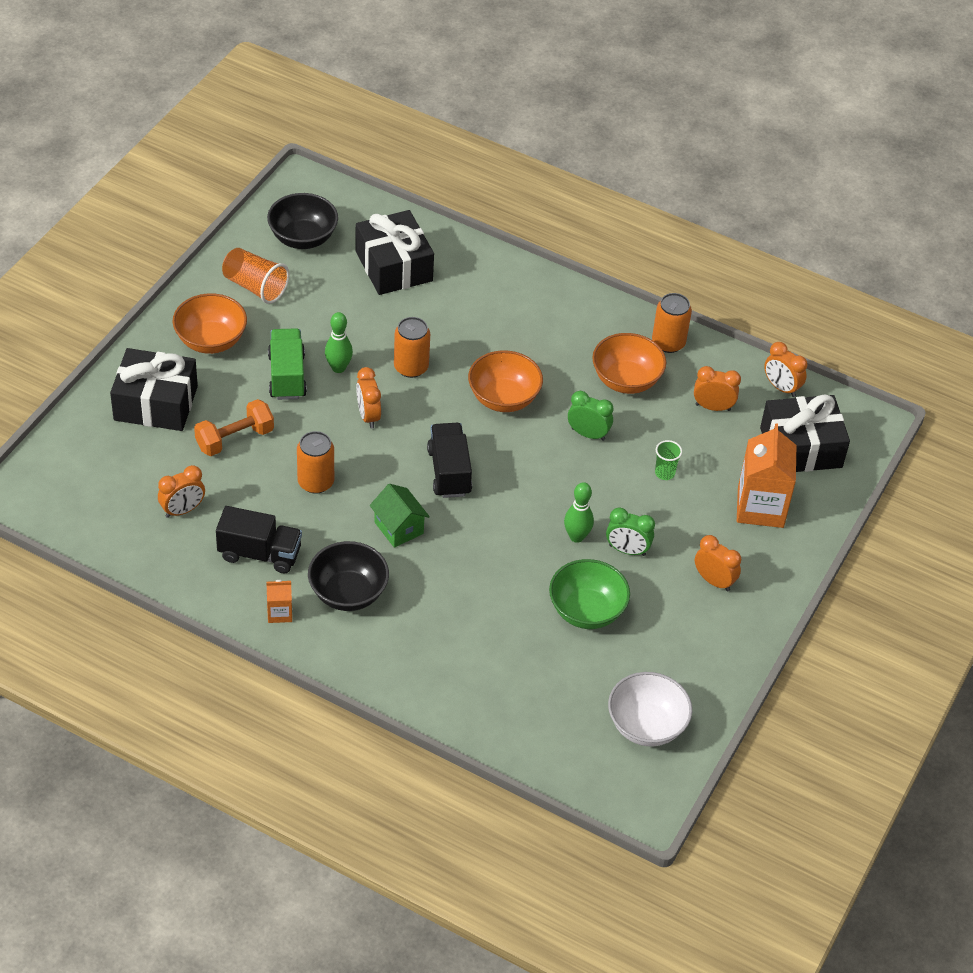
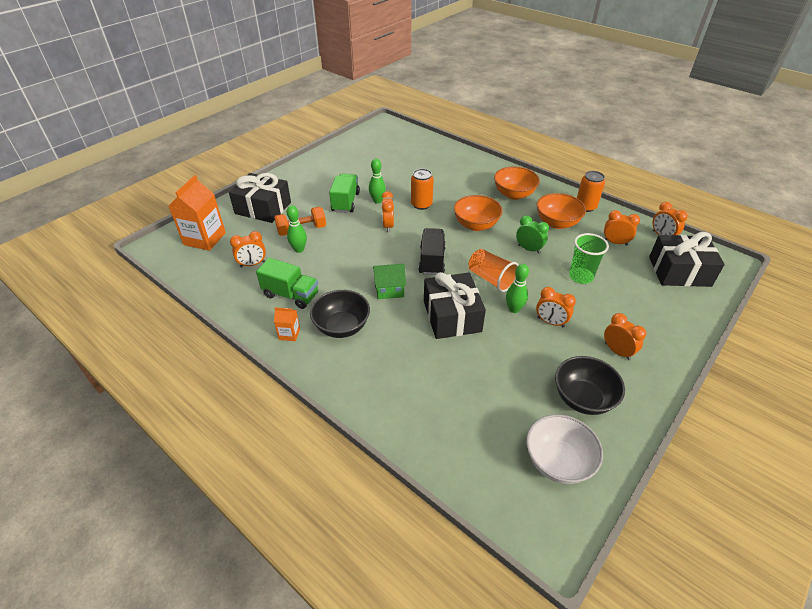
camera: 15 degrees right, 5 degrees down
orange bowl [173,293,247,354] -> orange bowl moved to [494,167,540,200]
black truck [216,506,302,573] -> green truck [256,258,318,309]
orange cup [222,248,290,304] -> orange cup moved to [469,249,519,292]
black bowl [267,193,338,249] -> black bowl moved to [555,356,625,415]
orange can [297,431,334,494] -> none
black gift [355,210,434,295] -> black gift moved to [424,272,486,339]
green house [370,484,430,548] -> green house turned 75 degrees counterclockwise [373,264,406,299]
green bowl [549,559,630,629] -> none
green clock [606,507,655,556] -> orange clock [536,287,576,327]
green cup [655,440,682,480] -> green cup [569,233,609,284], size x1.72
orange carton [737,423,796,528] -> orange carton moved to [169,175,226,251]
none -> green bowling pin [286,205,307,253]

